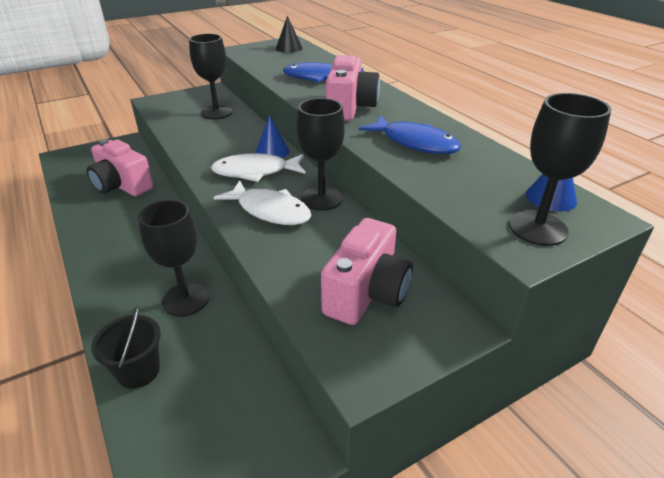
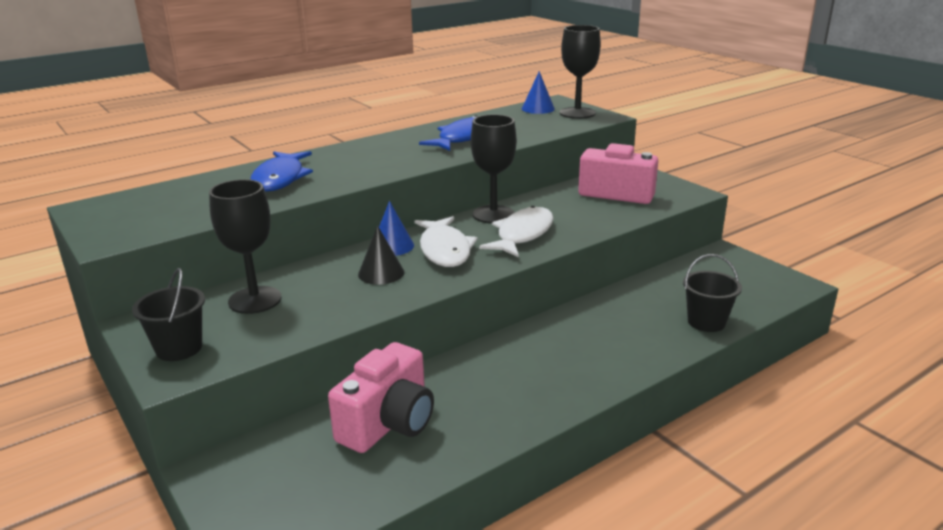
camera: 95 degrees left, 10 degrees down
black goblet [138,200,209,317] -> none
black cone [276,15,303,53] -> black cone moved to [358,225,404,285]
pink camera [326,55,380,121] -> none
none -> black bucket [132,268,205,361]

